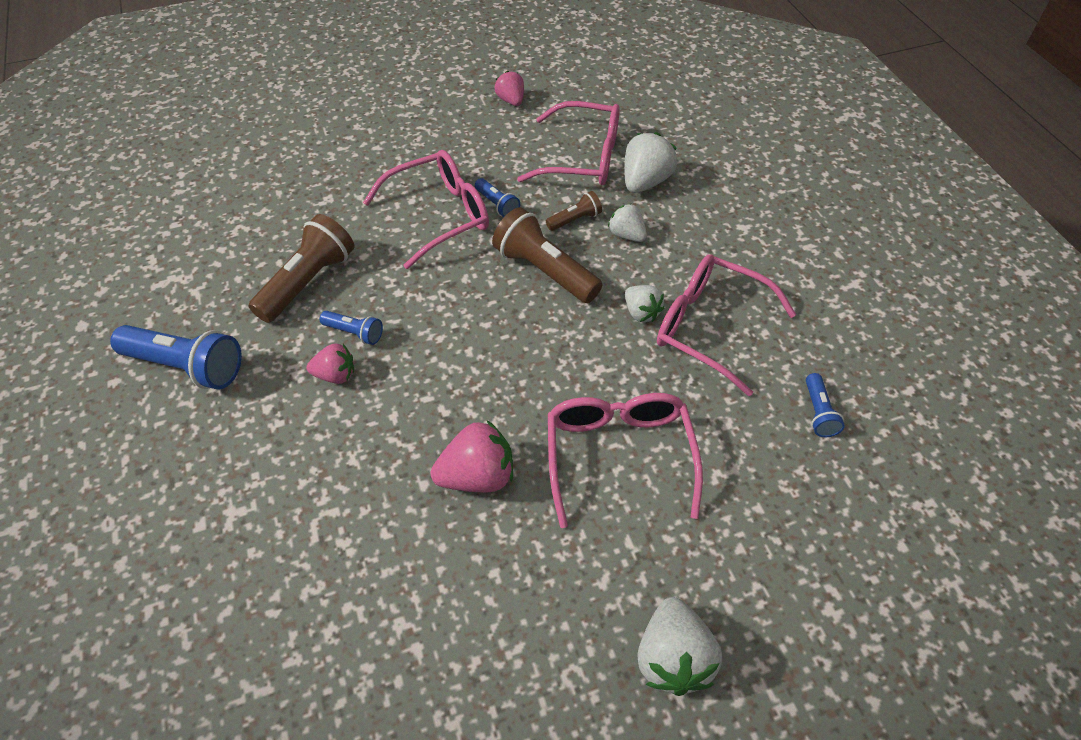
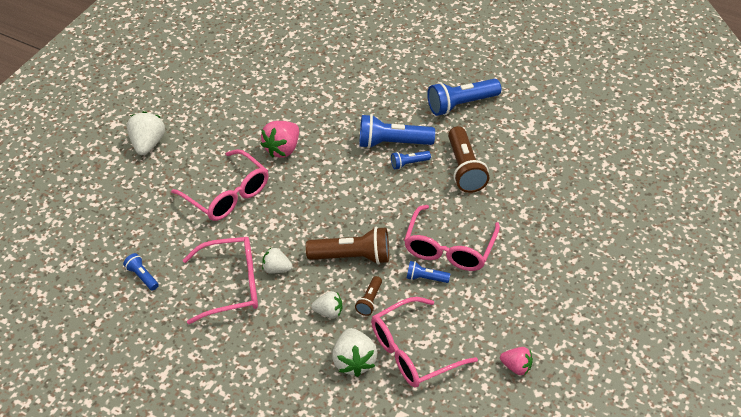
camera: 140 degrees right, 5 degrees down
pink strawberry [306,343,354,384] -> blue flashlight [360,114,435,149]
white strawberry [637,597,722,696] -> white strawberry turned 45 degrees clockwise [127,111,165,155]

